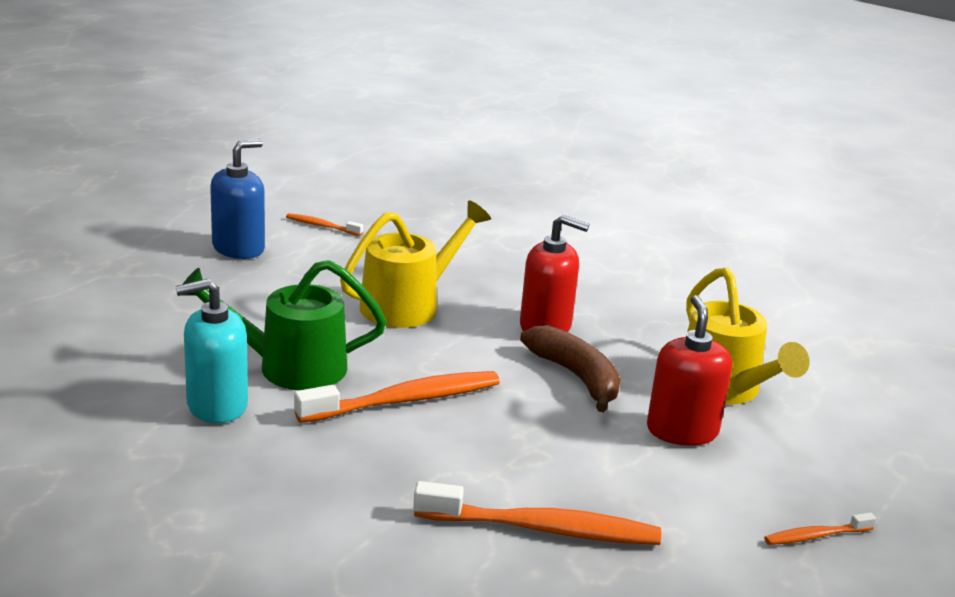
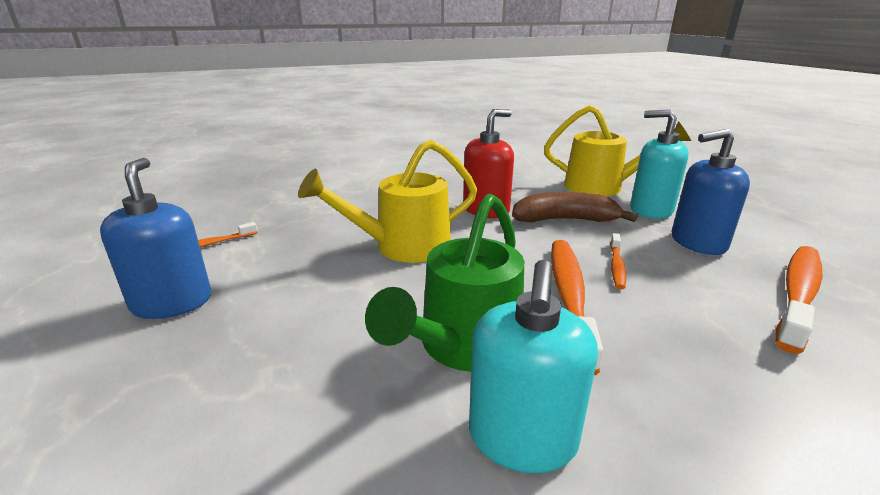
camera: 55 degrees left, 0 degrees up
yellow watering can [340,200,491,328] -> yellow watering can turned 105 degrees counterclockwise [298,140,477,263]
red soap dispenser [647,295,732,446] -> turquoise soap dispenser [630,109,689,219]
orange toothbrush [764,513,876,545] -> orange toothbrush moved to [610,233,626,289]
none -> blue soap dispenser [671,129,750,255]

